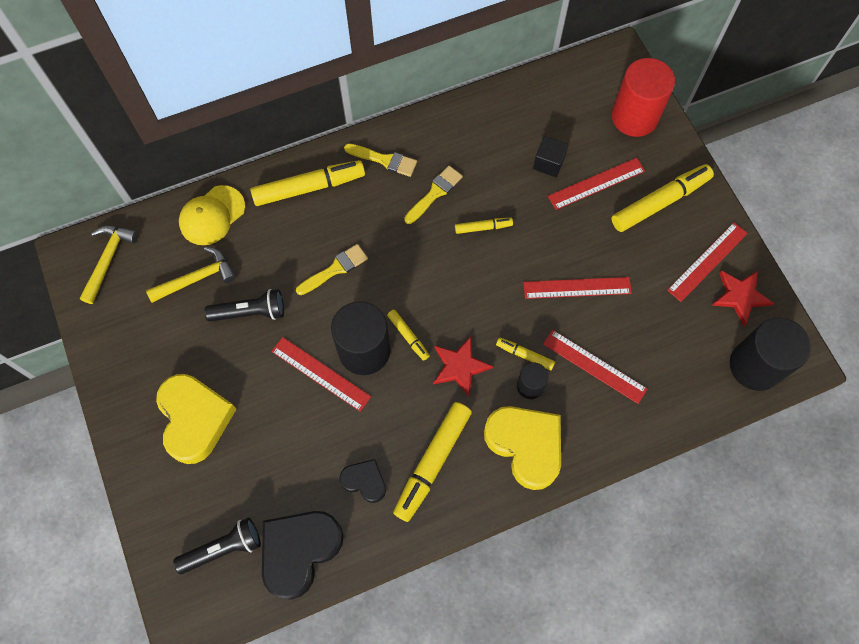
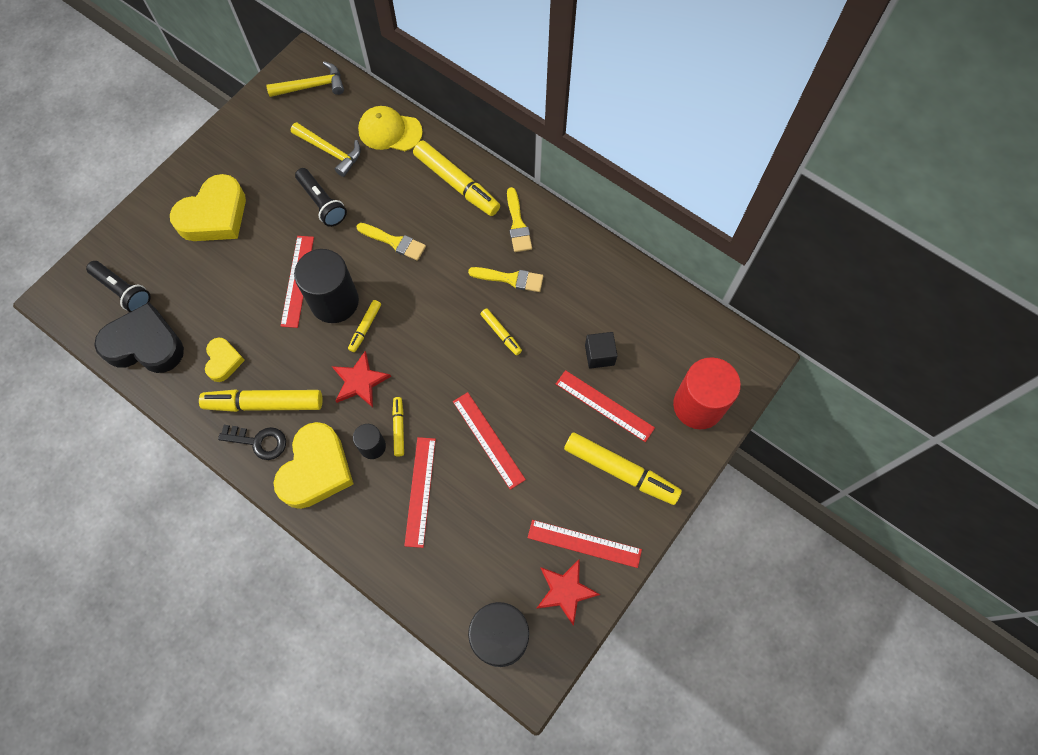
camera: 60 degrees right, 0 degrees up
black heart [340,459,386,503] -> yellow heart [205,338,245,382]
none -> black key [218,425,286,460]

